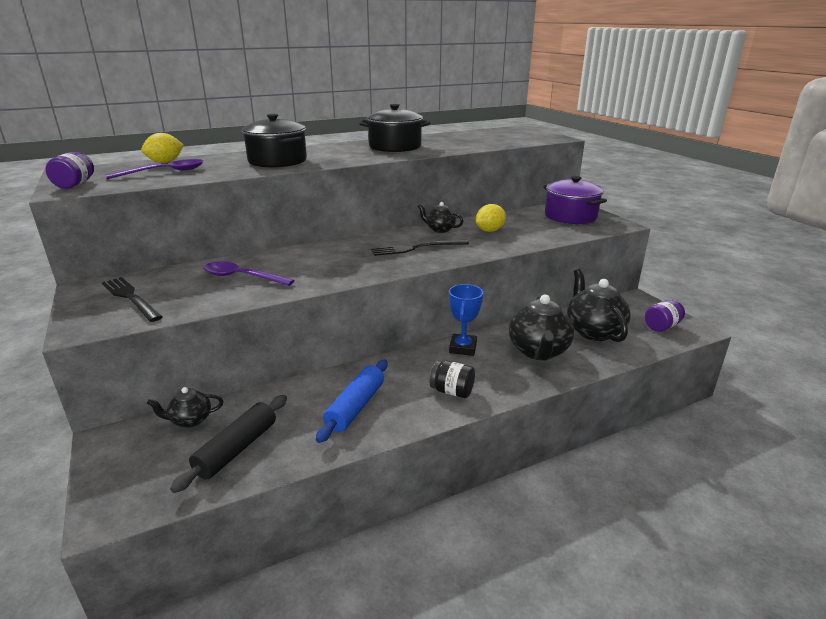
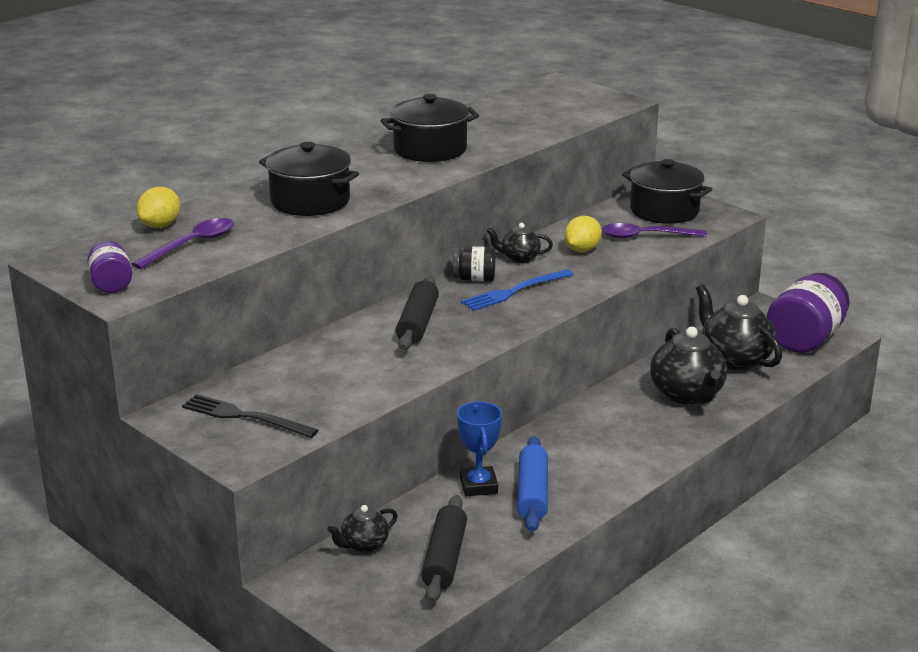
camera: 20 degrees left, 0 degrees up
purple spoon [203,261,295,286] -> purple spoon moved to [602,223,707,239]
black fork [371,240,469,256] -> blue fork [461,269,574,311]
black jar [430,360,475,398] -> black jar moved to [453,246,495,281]
blue trophy [449,284,483,356] -> blue trophy moved to [457,401,502,496]
purple pot [543,176,607,224] -> black pot [622,159,712,224]
purple jar [645,300,685,332] -> purple jar [767,273,850,353], size x1.92
none -> black rolling pin [396,276,439,350]

